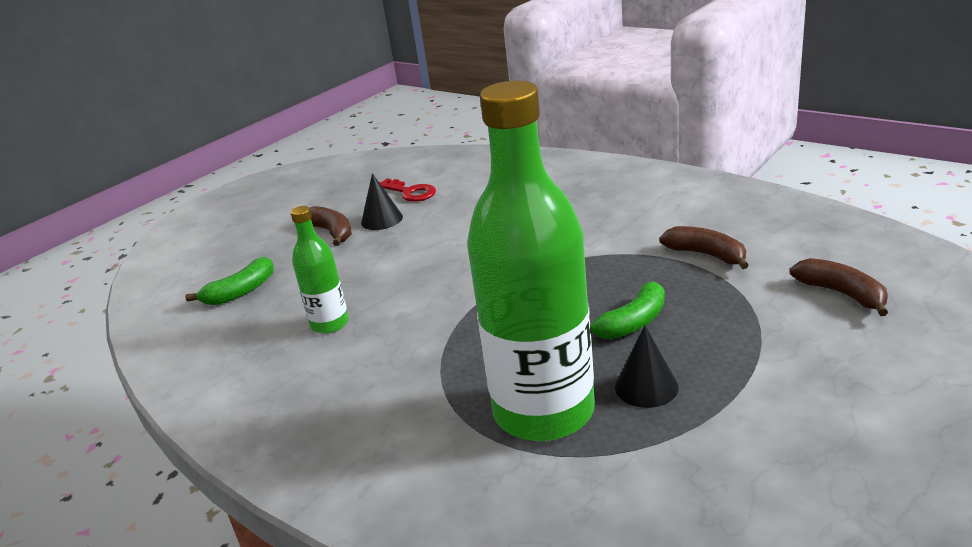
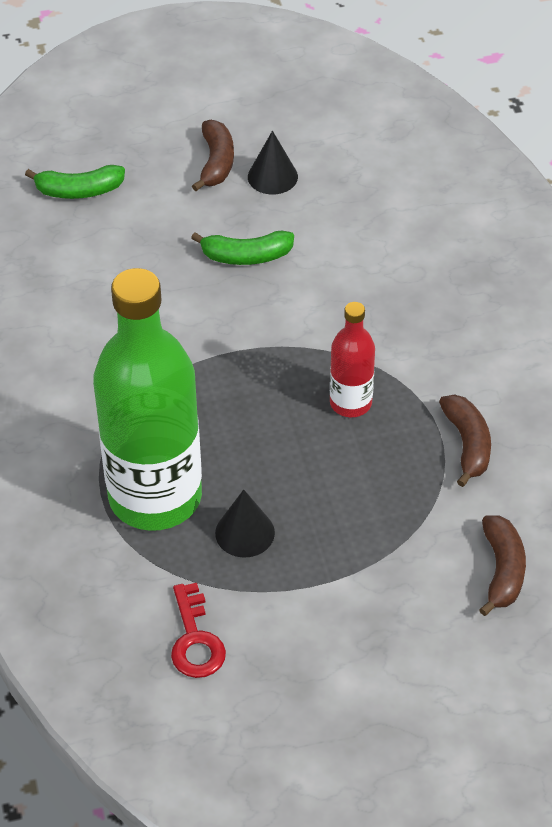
camera: 35 degrees right, 20 degrees up
green bottle [291,206,349,334] -> none
red key [379,178,436,202] -> red key moved to [171,583,226,678]
green banana [590,281,665,339] -> green banana moved to [191,231,294,265]
none -> red bottle [330,302,375,417]

